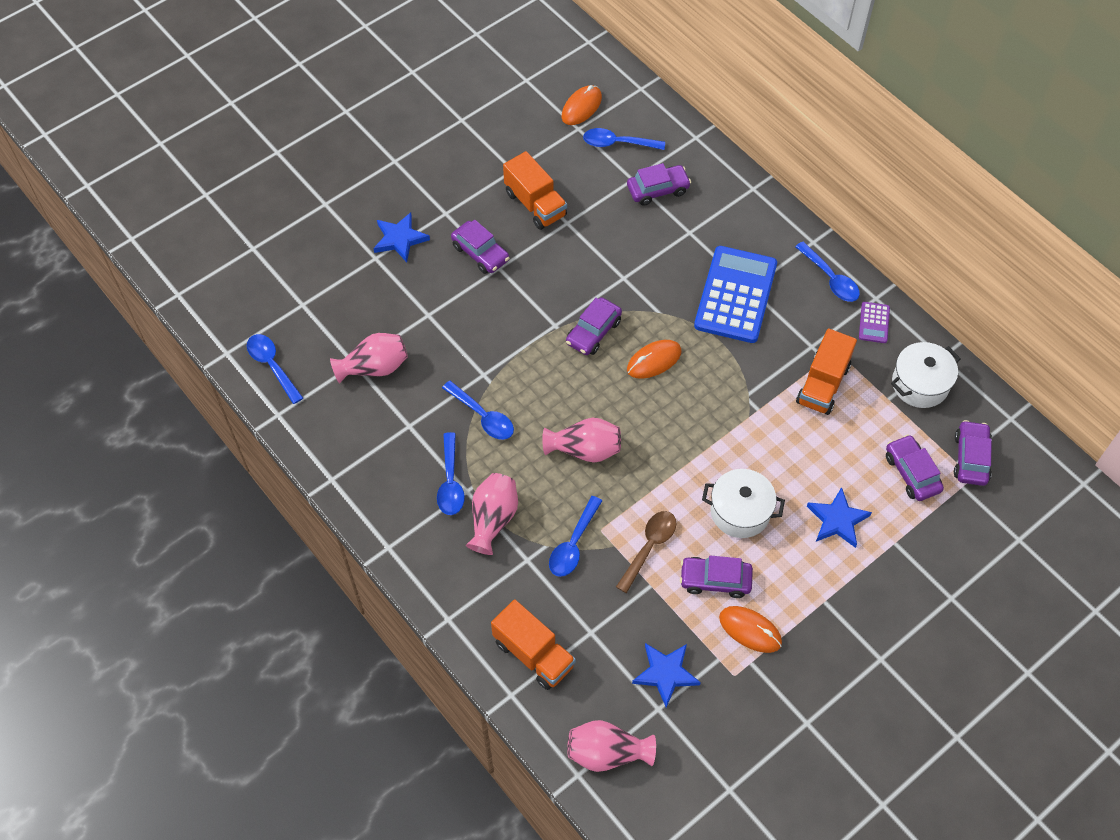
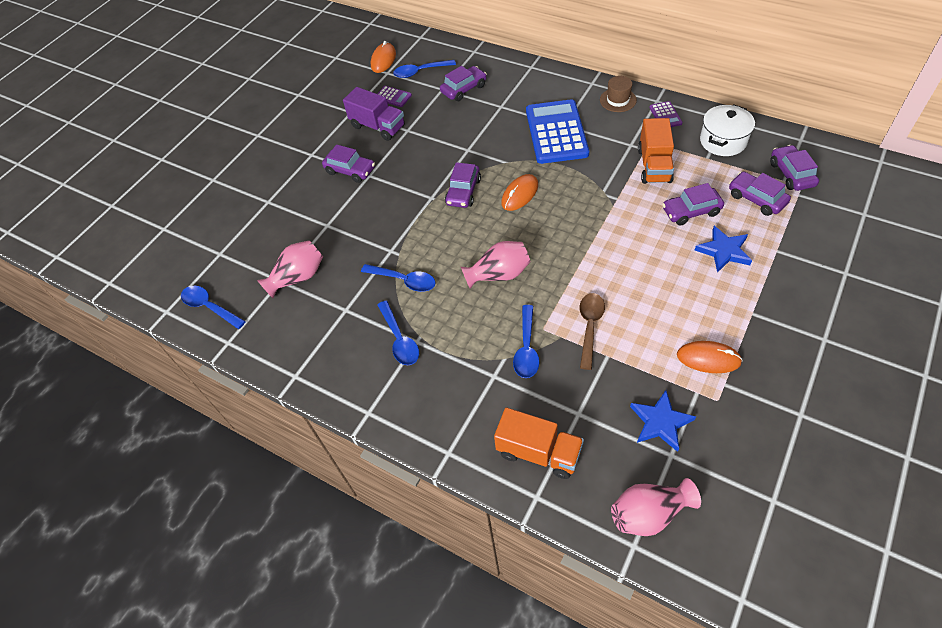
camera: 15 degrees left, 5 degrees down
blue star [373,212,430,262] -> none
pink vase [466,473,518,555] -> none
orange truck [503,151,567,230] -> purple truck [343,87,405,141]
purple car [680,555,753,598] -> purple car moved to [662,183,724,225]
white pot [702,469,785,538] -> none
blue spoon [795,242,860,302] -> brown hat [600,76,637,112]
none -> purple calculator [378,86,412,107]

